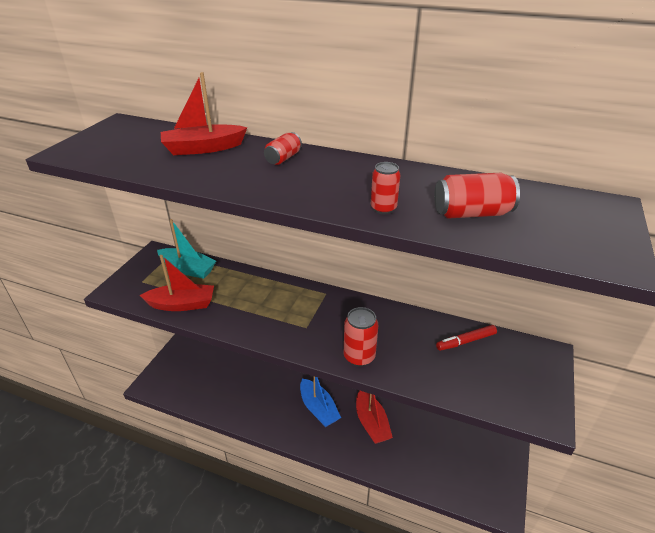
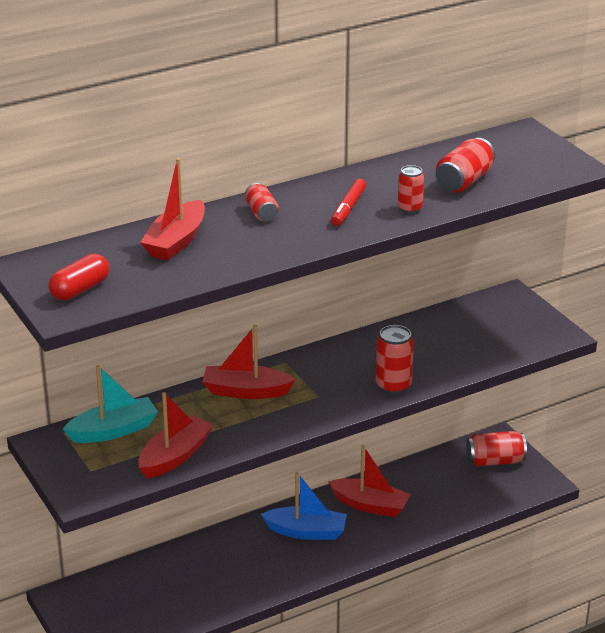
camera: 50 degrees left, 5 degrees down
red marker [436,325,497,351] -> red marker moved to [331,179,366,226]
none -> red capsule [48,254,109,300]
none -> red boat [202,325,296,399]
none -> red can [466,431,527,466]

